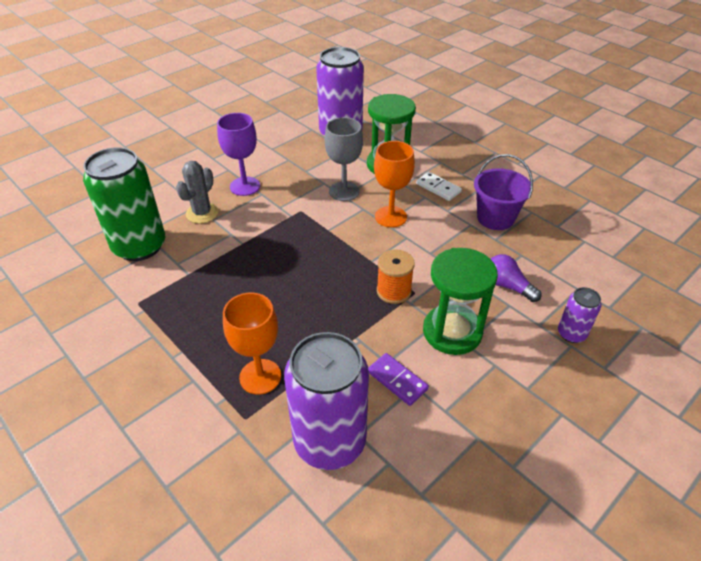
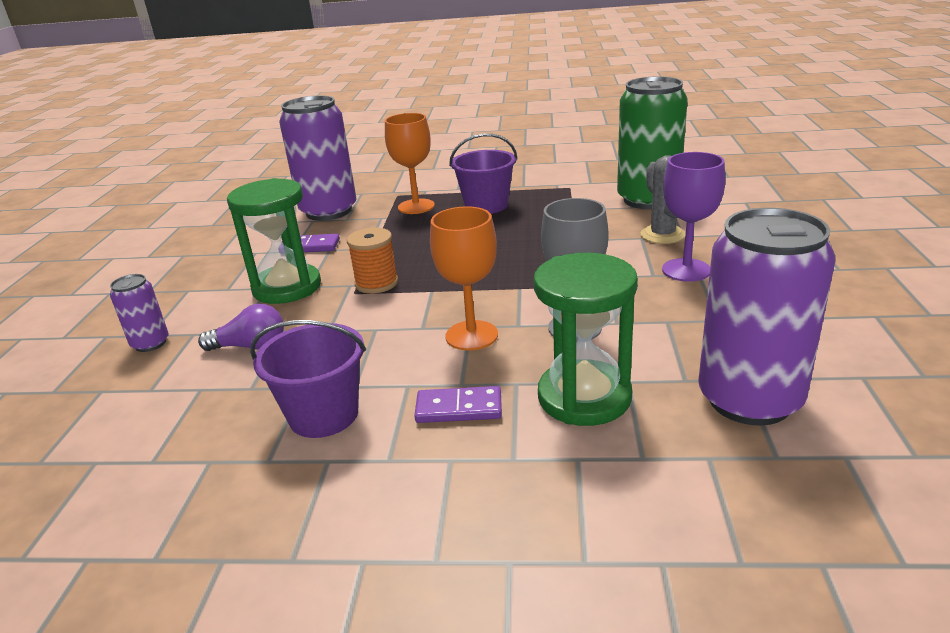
camera: 140 degrees right, 15 degrees down
white domino [416,172,462,201] -> purple domino [414,386,502,423]
none -> purple bucket [449,133,517,214]

